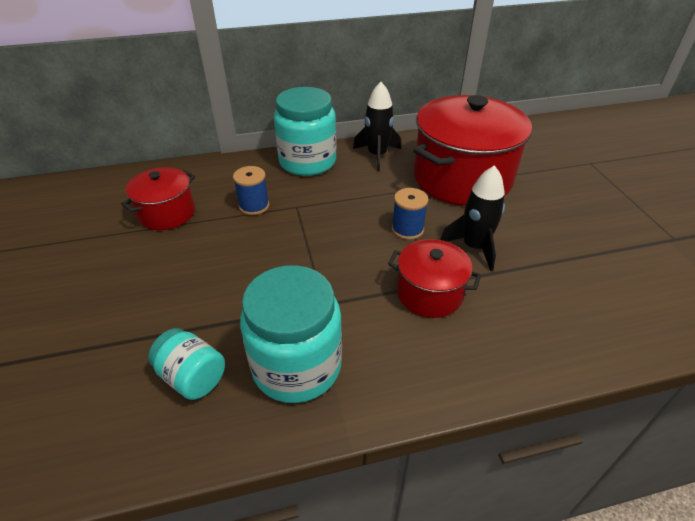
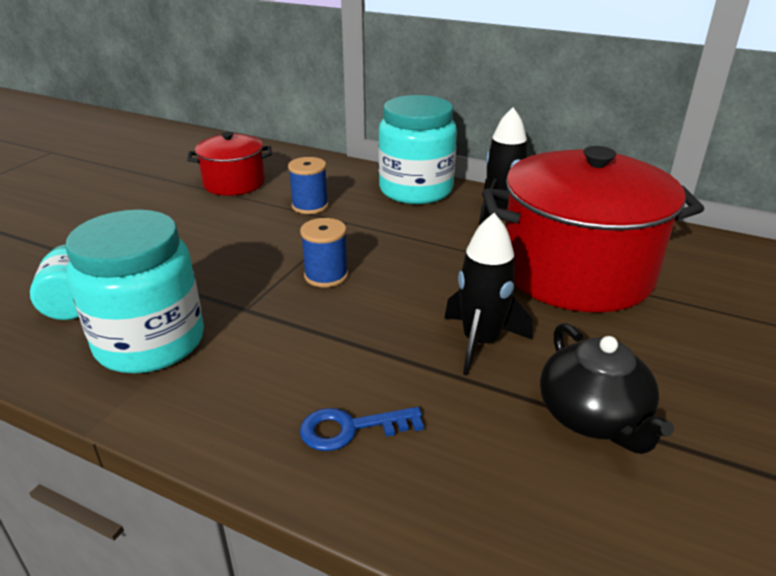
camera: 40 degrees right, 10 degrees down
red pot [388,239,481,318] -> none
blue spool [392,188,428,240] -> blue spool moved to [300,218,348,287]
none -> blue key [300,407,424,451]
none -> black teapot [540,323,674,454]

